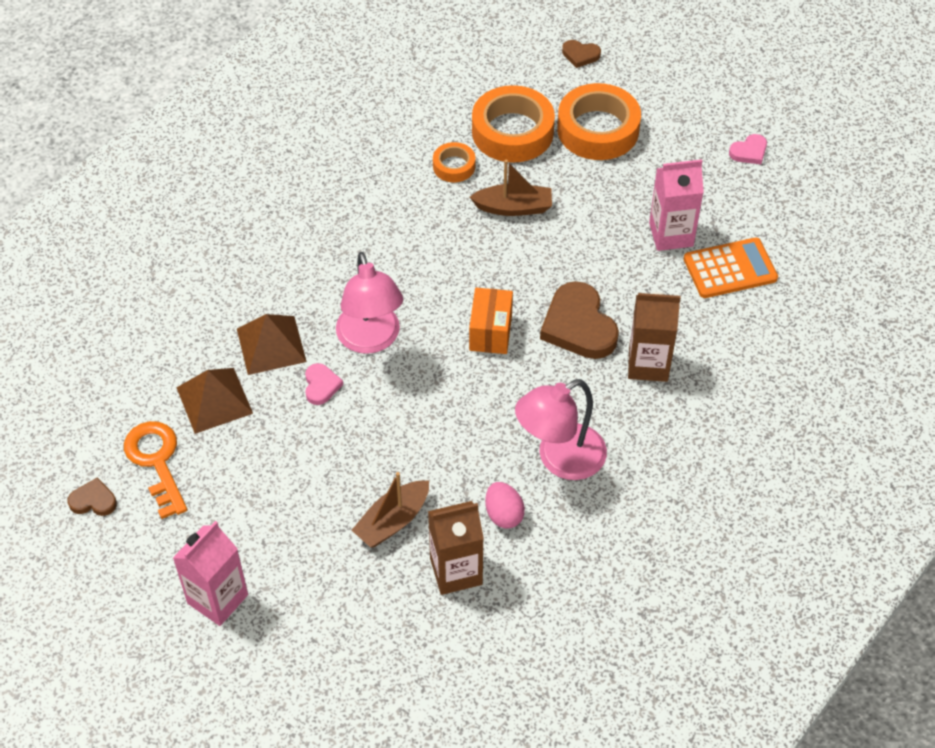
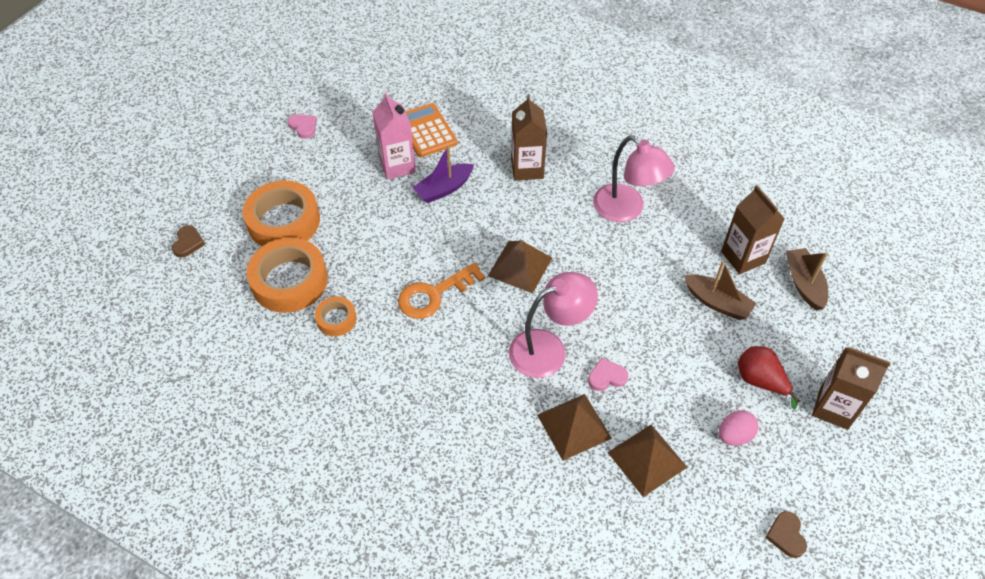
camera: 100 degrees left, 0 degrees up
orange key [124,421,187,519] -> orange key moved to [398,263,485,319]
pink carton [173,521,248,626] -> brown carton [812,347,891,430]
orange box [469,288,513,354] -> brown pyramid [488,240,552,294]
brown boat [470,160,552,216] -> brown boat moved to [786,248,828,311]
pink egg [485,482,525,529] -> pink egg moved to [719,410,758,446]
brown heart [540,281,619,359] -> none
none -> purple boat [412,145,474,203]
none -> red pear [738,346,800,409]

